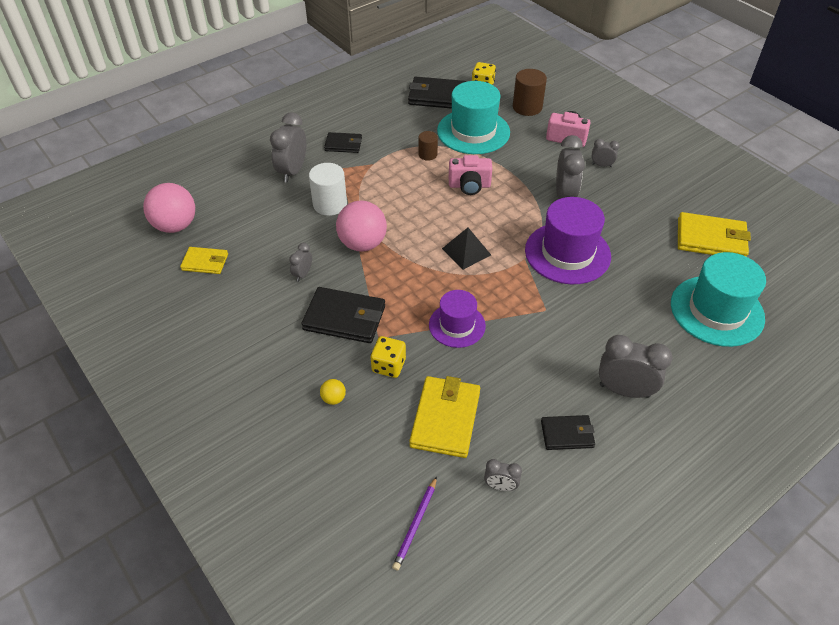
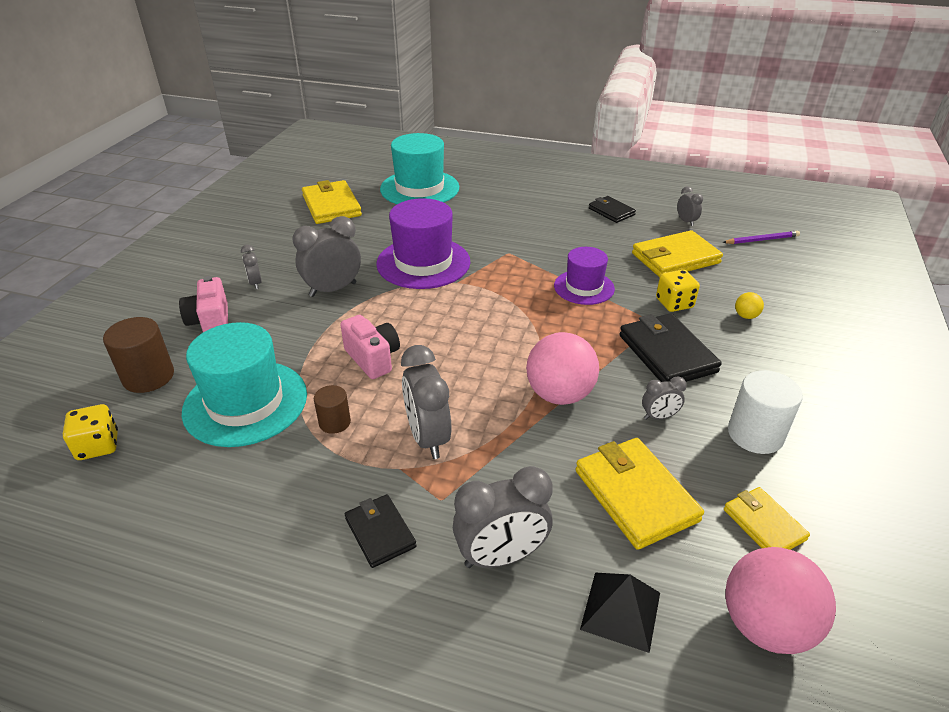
camera: 125 degrees left, 10 degrees down
white cylinder [309,163,347,216] -> white cylinder moved to [728,370,803,454]
black wallet [408,77,467,109] -> none
black pyramid [442,228,491,270] -> black pyramid moved to [580,573,660,653]
grey clock [599,335,673,398] -> grey clock moved to [401,345,452,459]
none -> yellow wallet [575,438,704,550]

